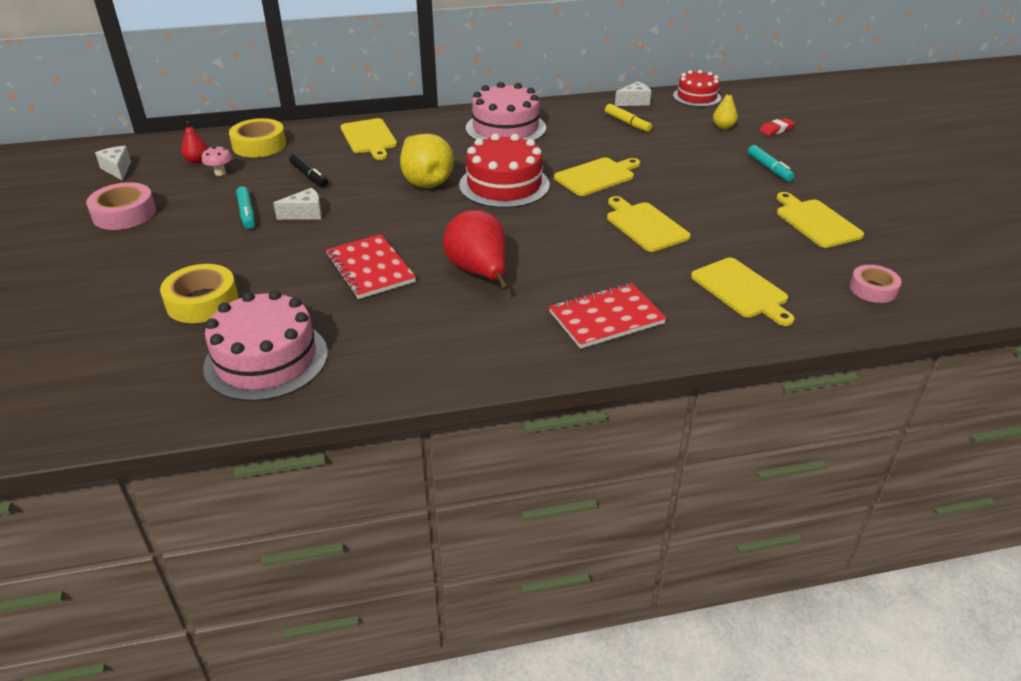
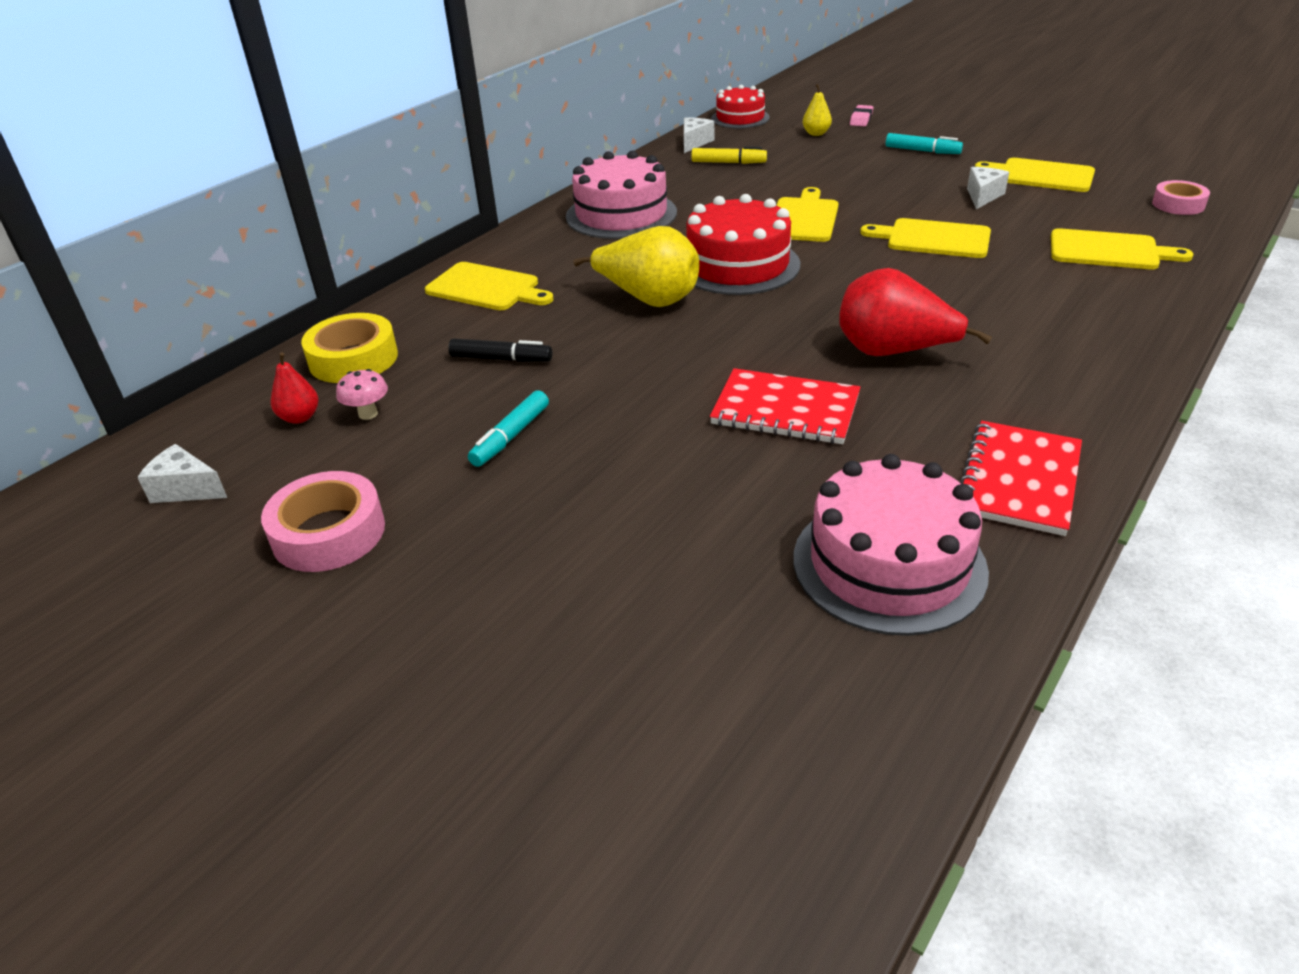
camera: 40 degrees left, 0 degrees up
yellow tape [160,264,238,323] -> none
turquoise marker [236,186,255,229] -> turquoise marker turned 90 degrees clockwise [468,390,549,467]
white cheese [273,188,322,220] -> white cheese moved to [967,167,1009,209]
red notebook [549,283,667,349] -> red notebook moved to [960,421,1082,536]
red eraser [759,118,795,136] -> pink eraser [850,105,873,127]

